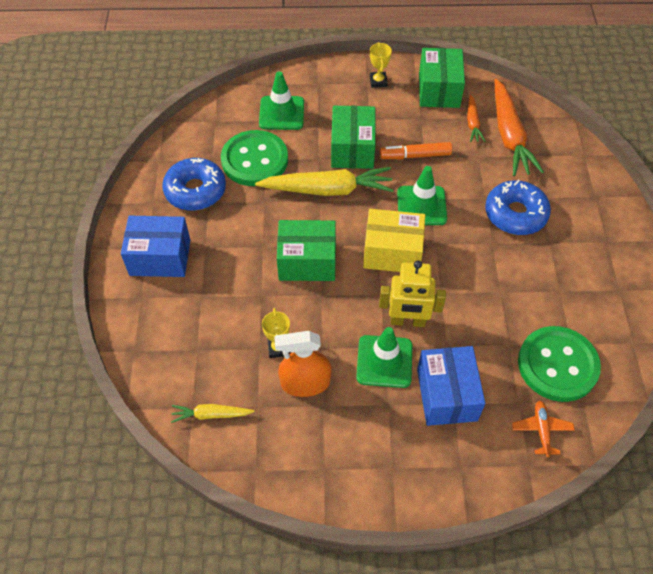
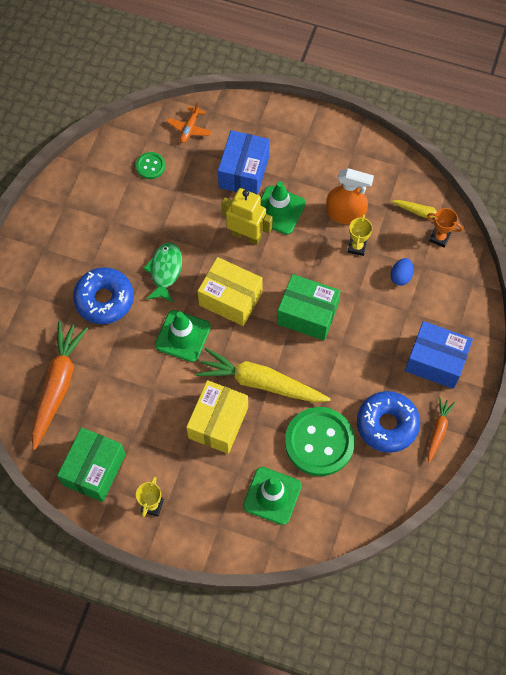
camera: 160 degrees left, 10 degrees up
green box [331,106,376,169] -> yellow box [186,380,248,454]
orange marker [380,142,452,159] -> none
orange carrot [467,94,486,142] -> orange carrot moved to [427,398,455,463]
green button [518,326,601,402] -> green button [136,152,165,179], size x0.47
none -> green fish [143,242,182,303]
none -> blue egg [390,258,414,286]
none -> orange trophy [427,208,463,247]

